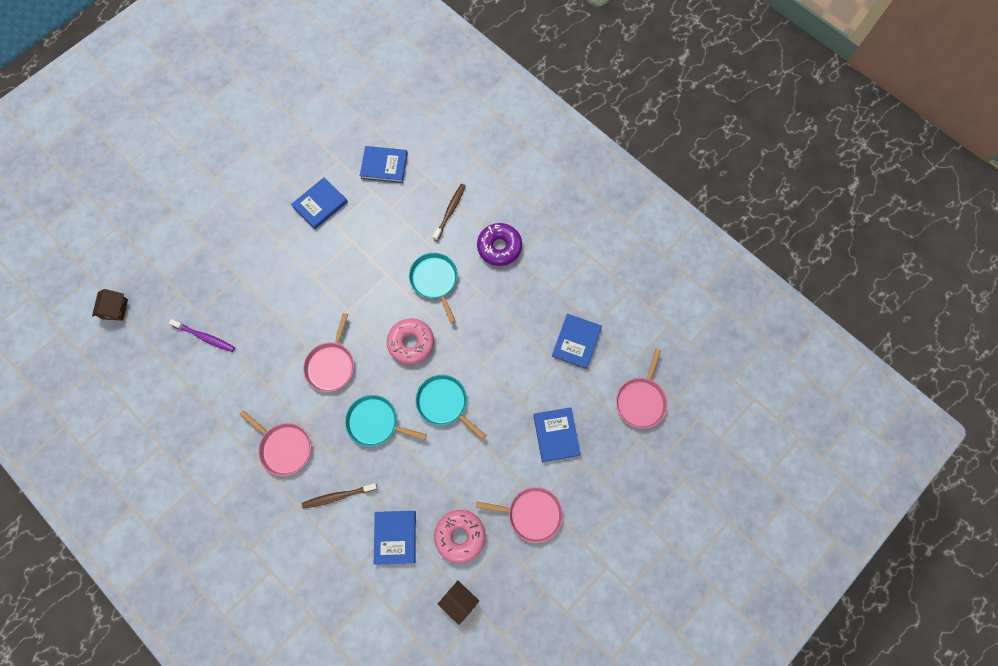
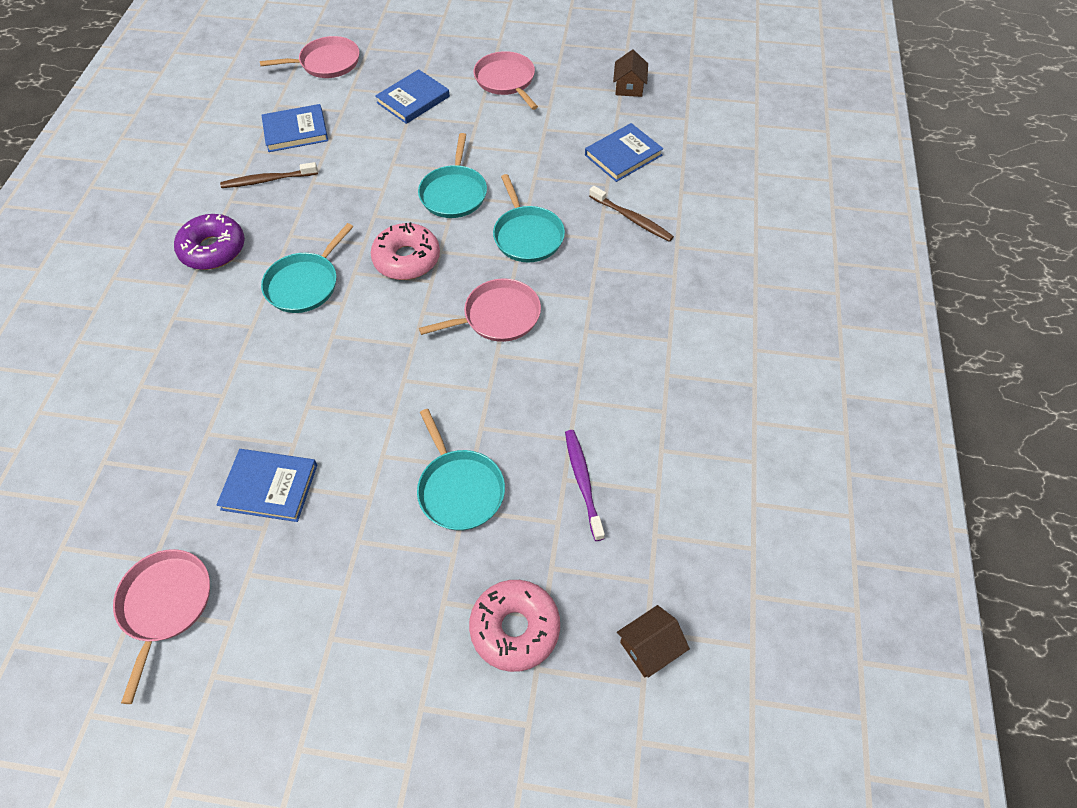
camera: 125 degrees left, 15 degrees down
pink pan [240,410,311,476] -> pink pan moved to [113,549,210,704]
blue book [360,146,408,183] -> none
brown toothbrush [433,184,466,241] -> brown toothbrush moved to [220,162,318,188]
pink donut [434,510,486,563] -> pink donut moved to [469,580,560,672]
none -> turquoise pan [417,409,505,531]

